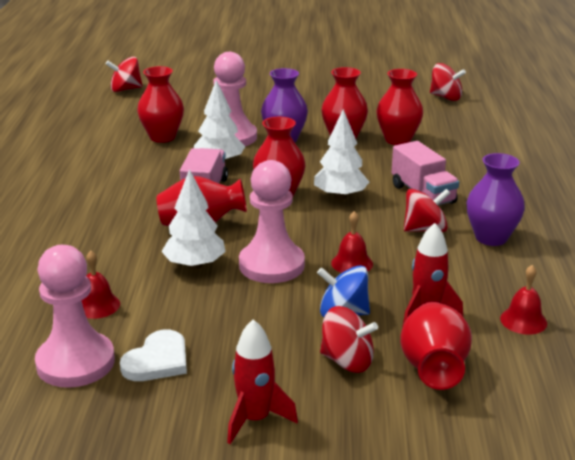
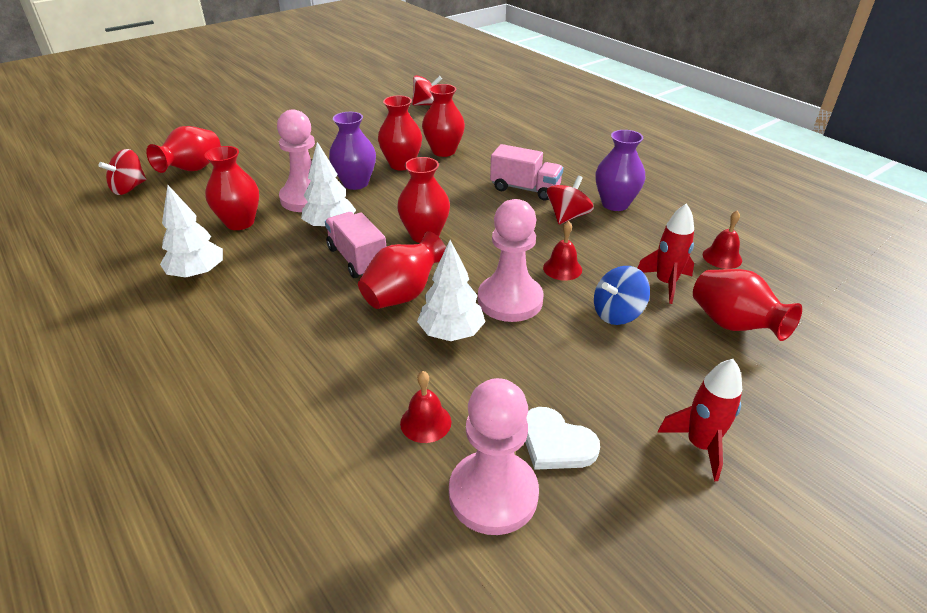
camera: 40 degrees left, 10 degrees up
white heart [120,330,187,381] -> white heart turned 135 degrees clockwise [525,407,600,470]
white tree [314,109,369,200] -> white tree moved to [160,185,223,278]
red spinning top [320,306,378,373] -> none
none -> red vase [146,126,221,173]

